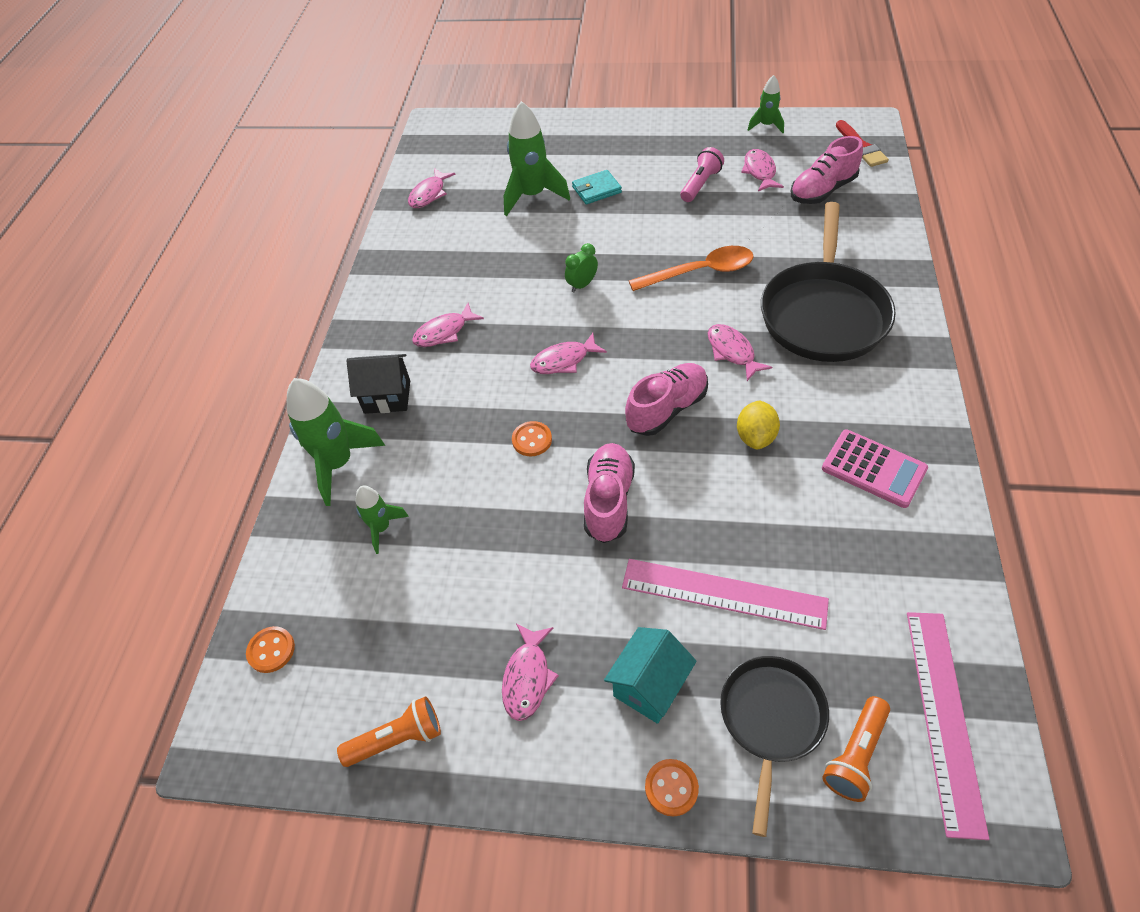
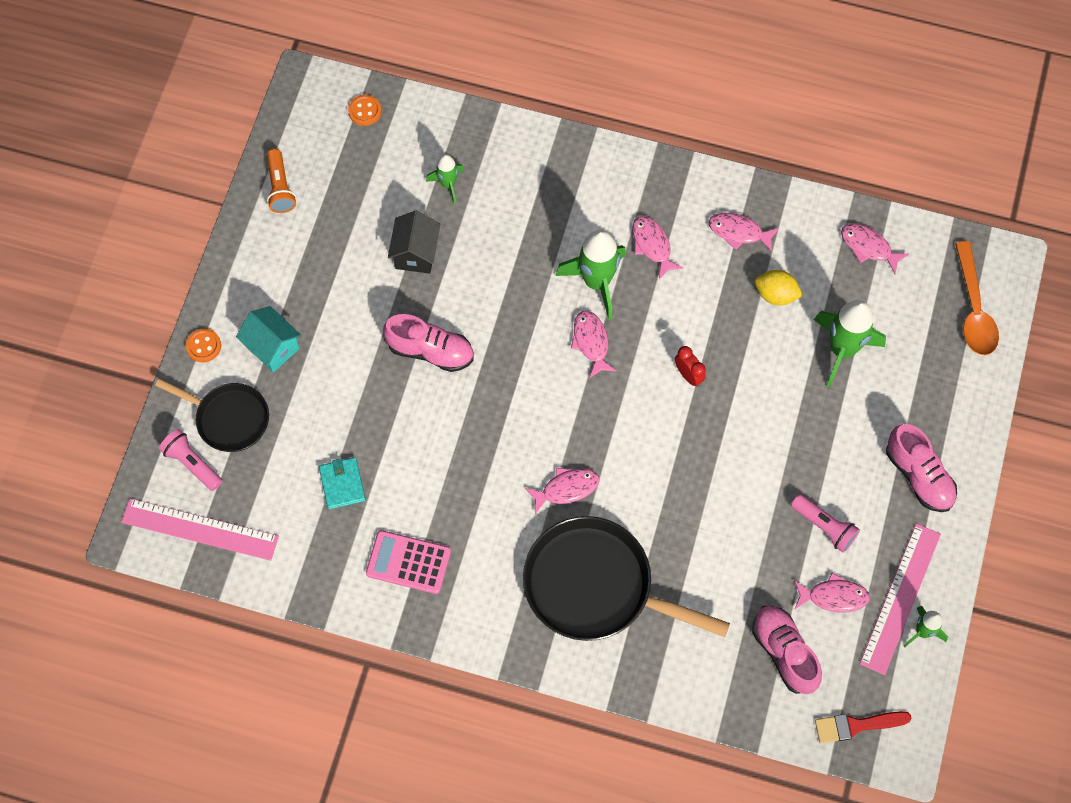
camera: 95 degrees right, 15 degrees up
green rocket [287,378,385,506] -> green rocket moved to [556,230,626,320]
black house [346,354,410,414] -> black house moved to [388,211,440,274]
pink fish [502,624,559,721] -> pink fish moved to [709,213,779,252]
orange button [512,421,552,456] -> none
green clock [565,243,598,292] -> red clock [675,346,706,387]
turquoise wallet [572,170,622,204] -> turquoise wallet moved to [319,457,366,509]
pink ruler [622,559,829,630] -> pink ruler moved to [860,523,941,675]
pink shoe [625,363,708,436] -> pink shoe moved to [886,424,957,512]
orange spoon [629,246,754,291] -> orange spoon moved to [955,241,999,355]
yellow lemon [737,400,780,449] -> yellow lemon moved to [755,270,803,305]
pink calculator [822,430,928,508] -> pink calculator turned 60 degrees clockwise [366,530,451,594]
orange flashlight [822,696,890,802] -> pink flashlight [159,429,223,491]

